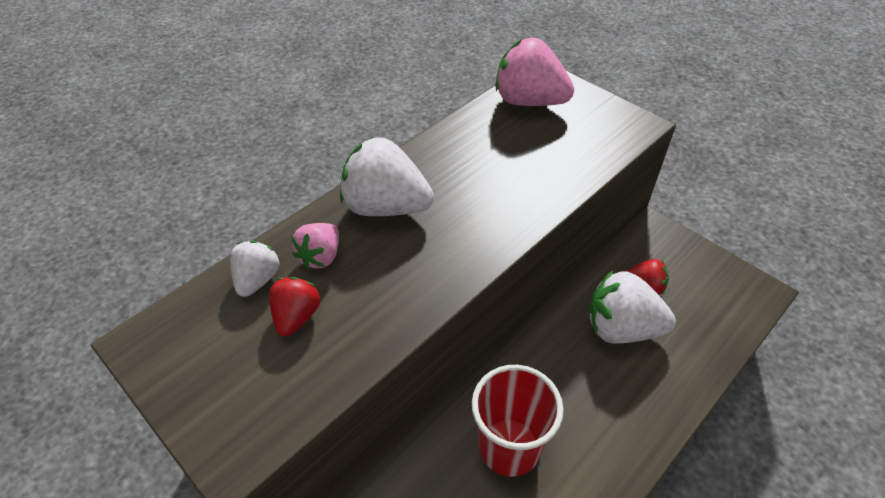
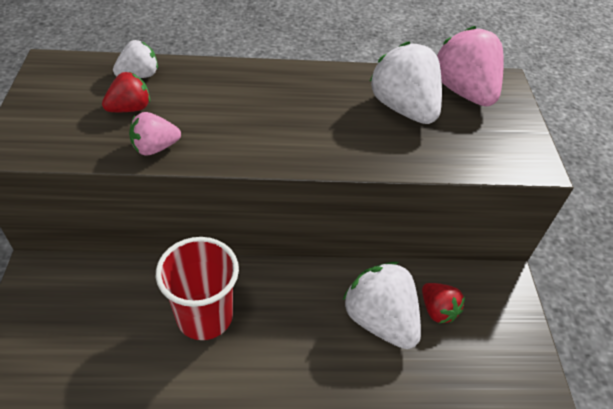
camera: 40 degrees right, 0 degrees up
pink strawberry [291,223,339,269] -> pink strawberry moved to [129,112,181,156]
white strawberry [340,137,434,216] -> white strawberry moved to [370,41,442,124]

